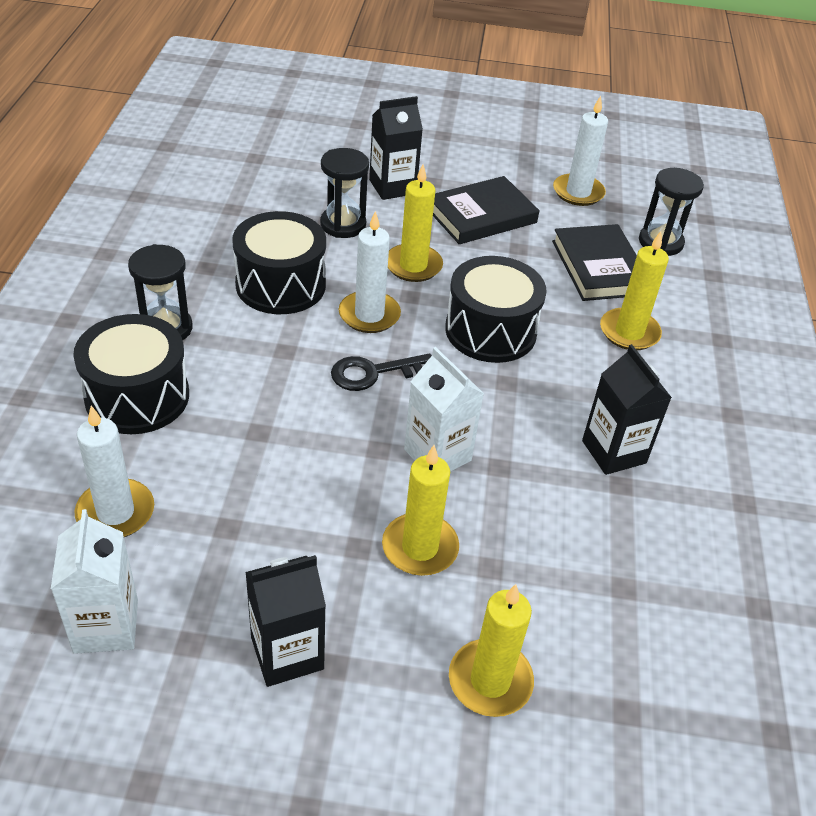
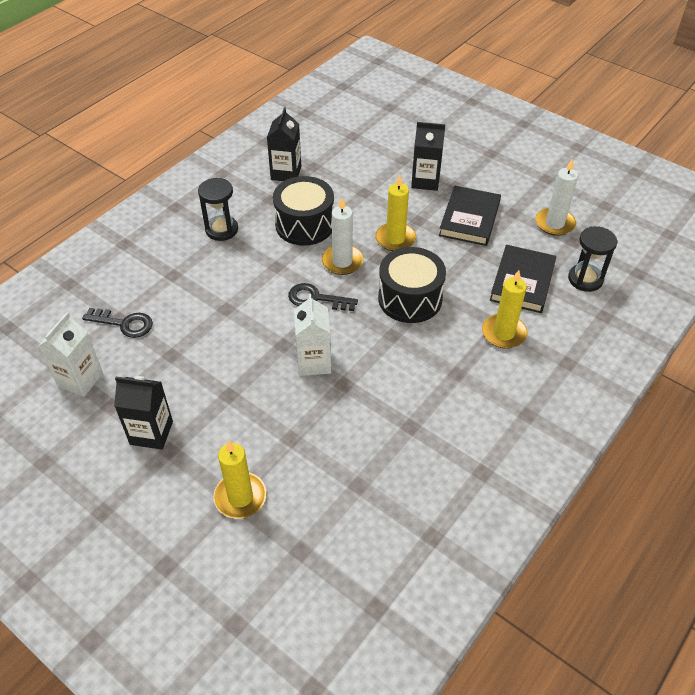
camera: 35 degrees right, 5 degrees up
black drum [73,314,189,434] -> none
white candle [75,406,154,537] -> black key [82,308,153,338]
black hourglass [320,148,369,238] -> none
yellow candle [382,445,459,576] -> none
black book [433,176,540,244] -> black book turned 75 degrees counterclockwise [439,186,501,246]
black carton [582,344,672,475] -> black carton moved to [267,108,301,181]

